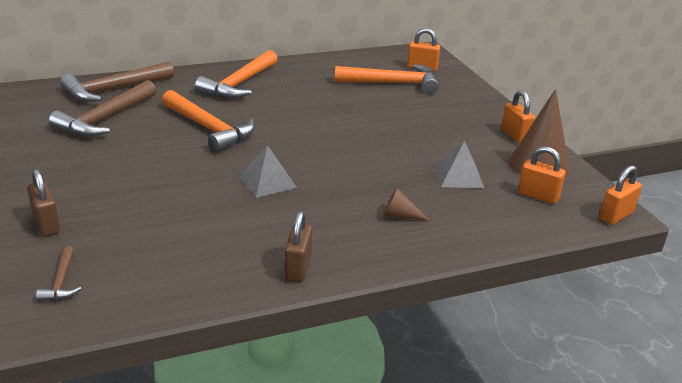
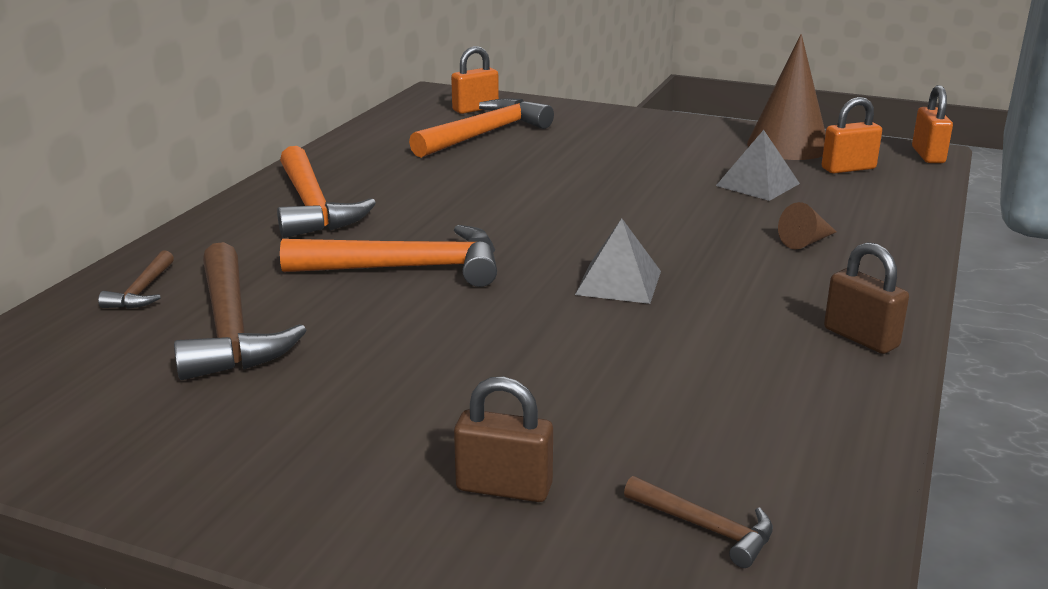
camera: 45 degrees left, 5 degrees down
brown hammer [60,61,174,102] -> brown hammer [98,250,174,309], size x0.49
orange padlock [501,90,535,143] -> none

